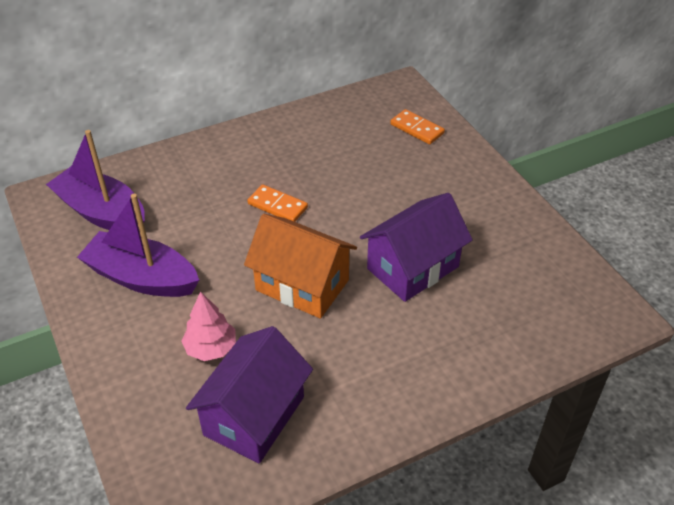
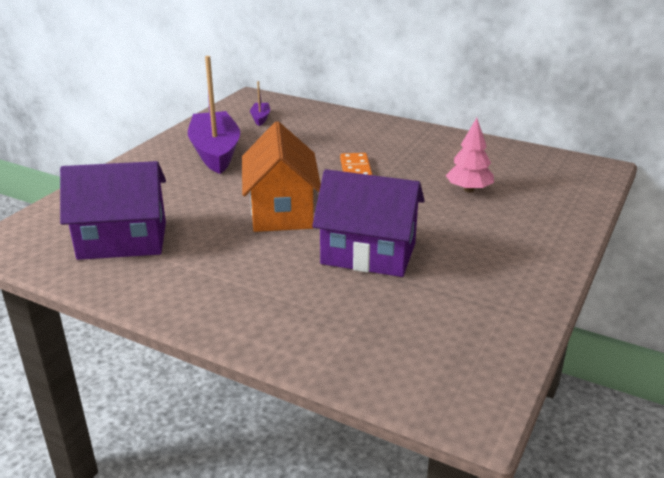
camera: 55 degrees right, 15 degrees down
purple boat [46,130,145,230] -> purple boat [250,81,270,126], size x0.43
pink tree [182,291,236,361] -> pink tree moved to [446,118,494,192]
orange domino [390,109,445,144] -> none

